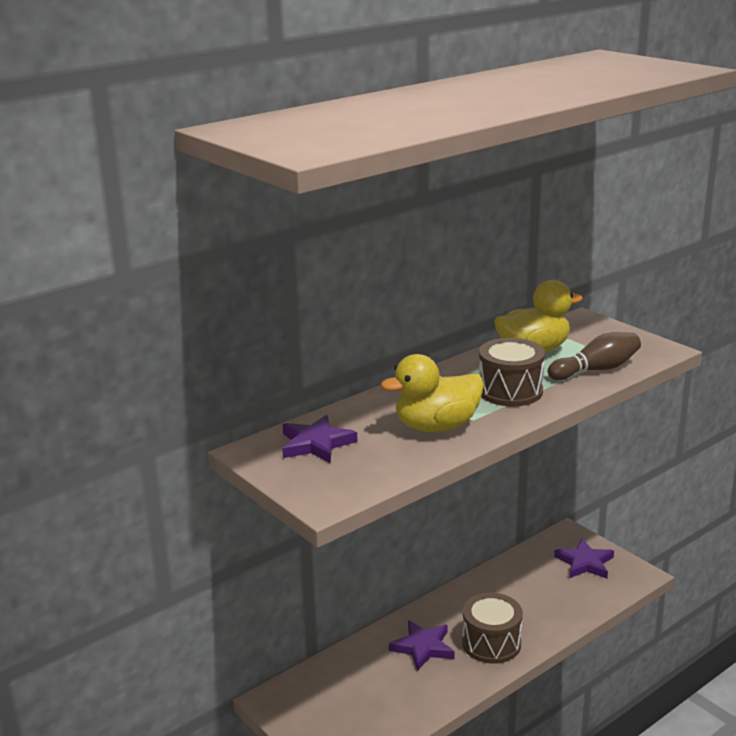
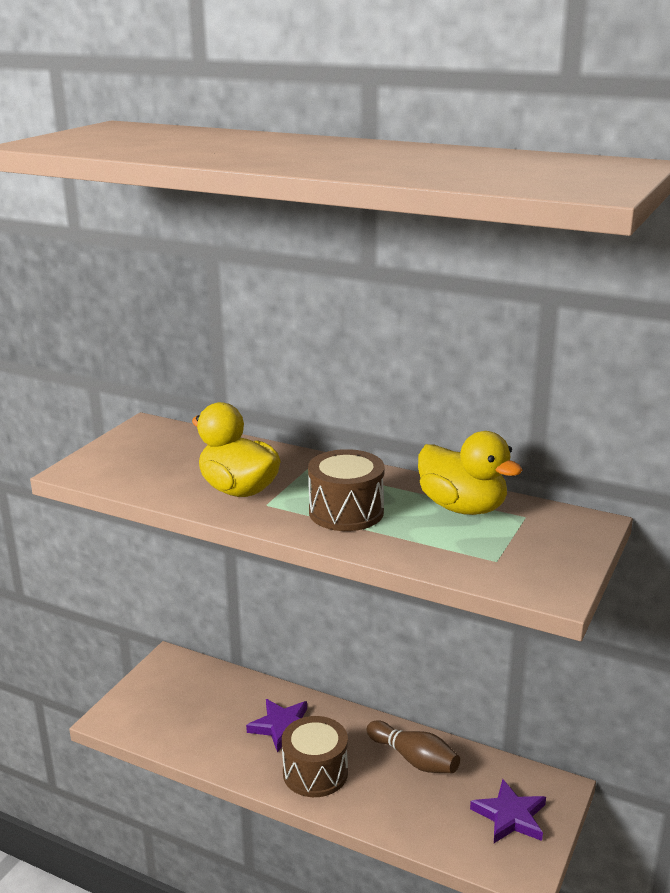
camera: 65 degrees right, 0 degrees up
purple star [282,415,357,463] -> none
brown bowling pin [548,332,641,380] -> brown bowling pin moved to [367,720,460,773]

